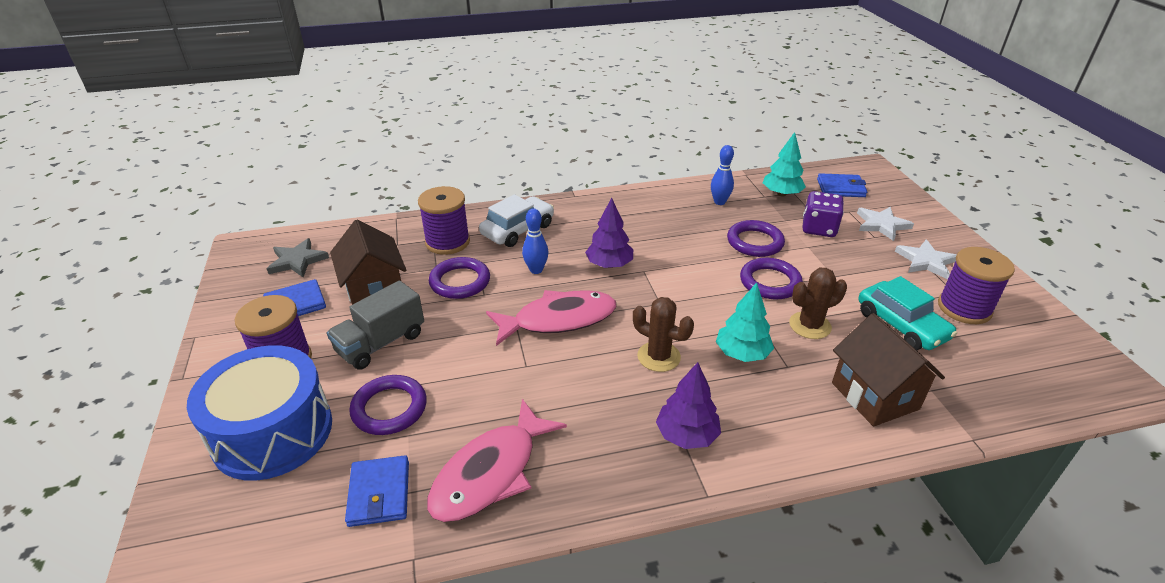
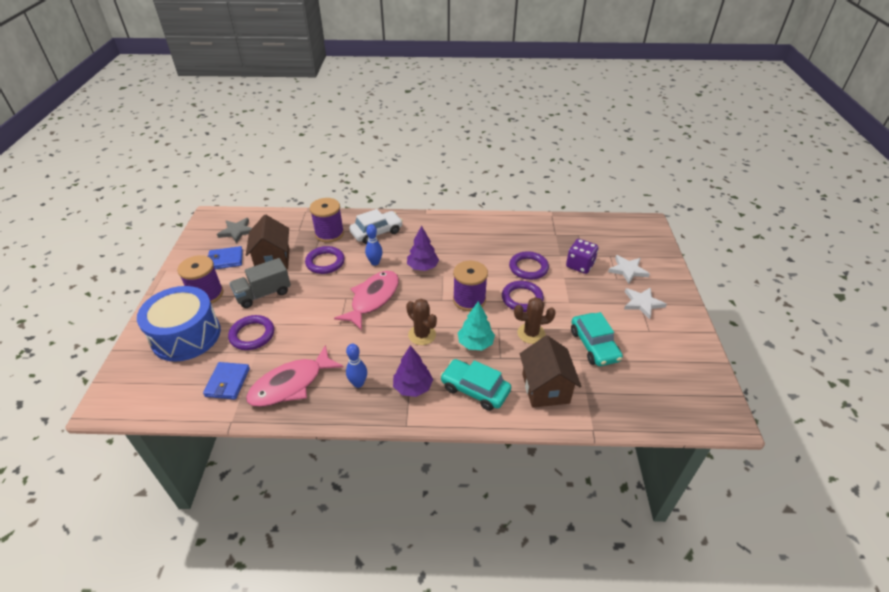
camera: 15 degrees right, 5 degrees up
pink fish [486,290,616,346] -> pink fish turned 60 degrees counterclockwise [334,271,399,330]
blue bowling pin [711,145,734,205] -> blue bowling pin moved to [346,344,367,388]
turquoise tree [763,132,806,196] -> none
blue wallet [817,173,867,197] -> none
purple spool [938,247,1015,324] -> purple spool moved to [453,261,488,311]
none -> turquoise car [440,359,511,411]

